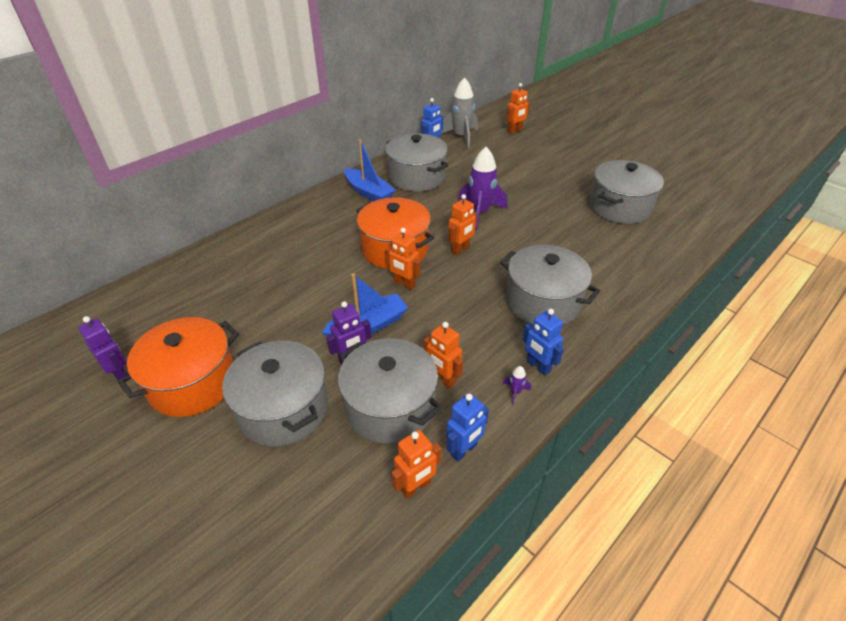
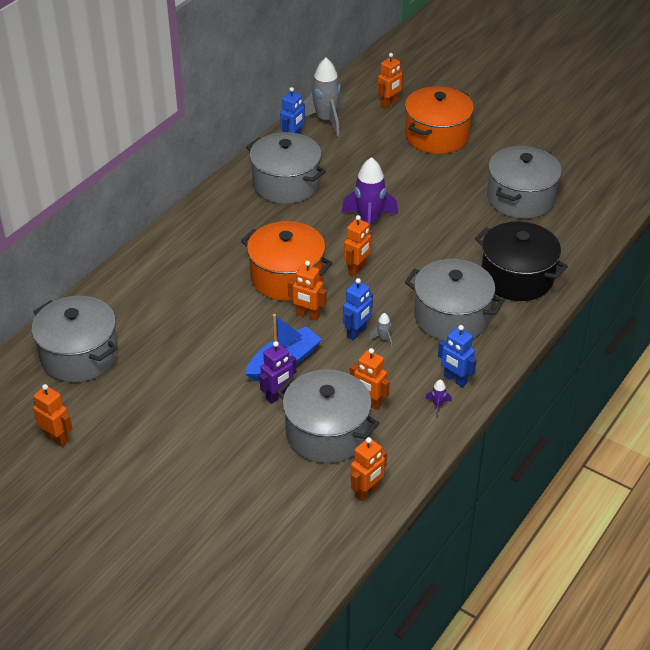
camera: 10 degrees left, 0 degrees up
purple robot [78,316,127,381] -> orange robot [33,384,73,447]
orange pot [117,317,239,417] -> orange pot moved to [405,86,474,154]
grey pot [222,341,328,447] -> grey pot moved to [31,296,118,382]
blue boat [344,139,396,201] -> none
blue robot [446,393,489,462] -> blue robot moved to [343,278,373,340]
none -> grey rocket [369,313,392,348]
none -> black pot [475,222,568,301]

